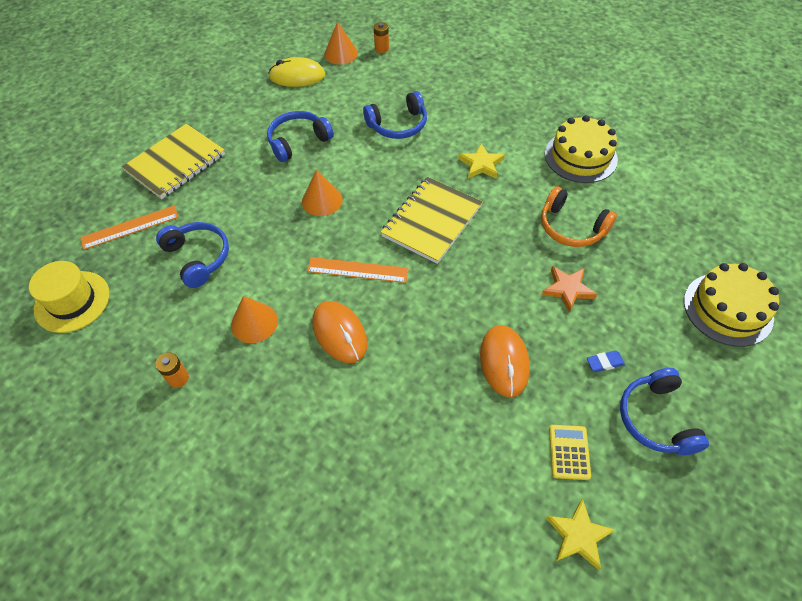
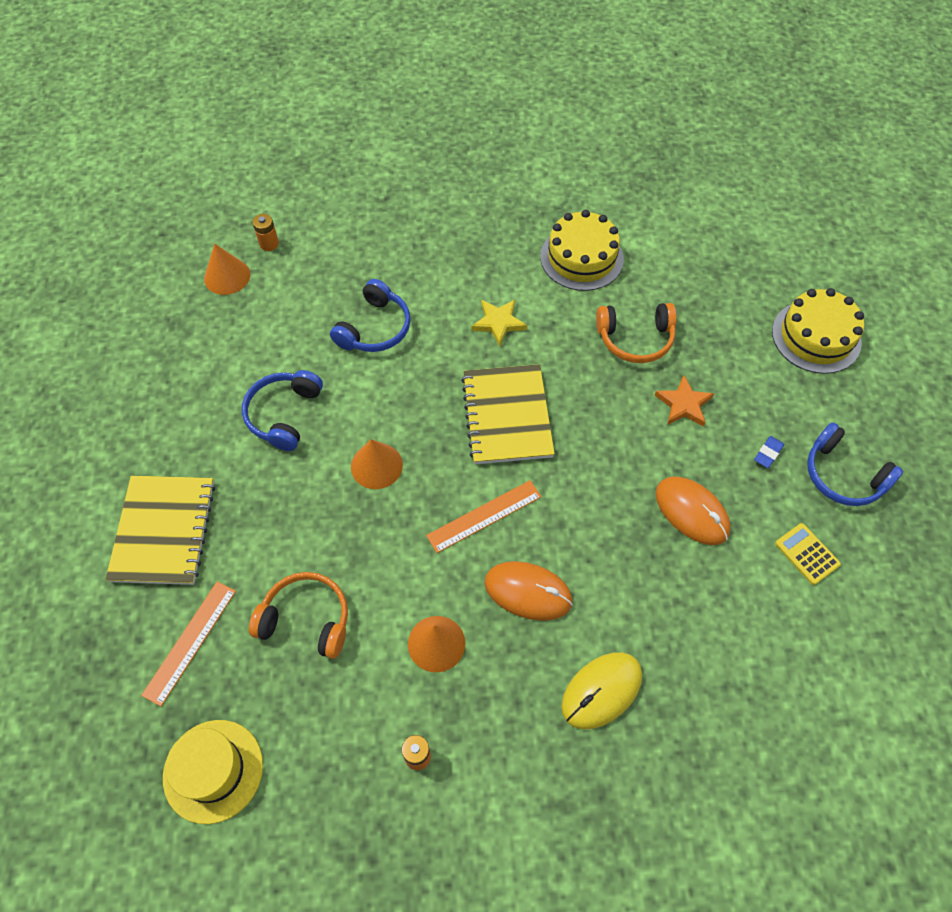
camera: 40 degrees left, 5 degrees up
blue headphones [156,222,229,288] -> orange headphones [249,572,348,659]
yellow mouse [268,57,325,87] -> yellow mouse moved to [561,652,642,729]
yellow star [546,499,615,570] -> none

